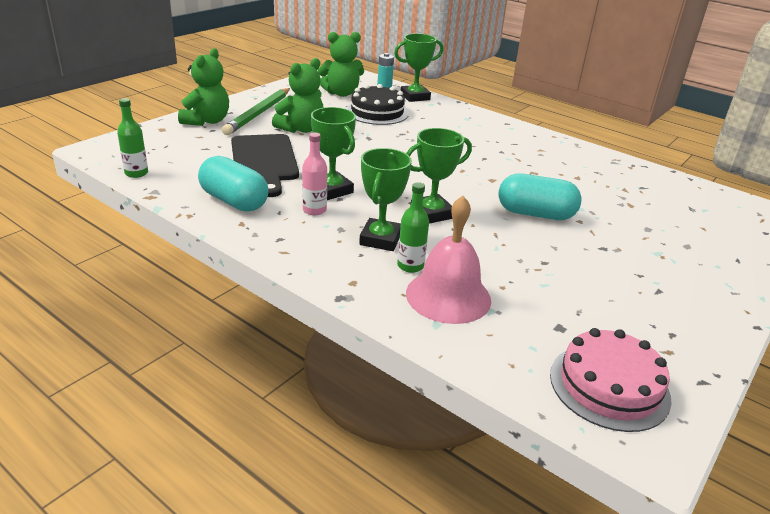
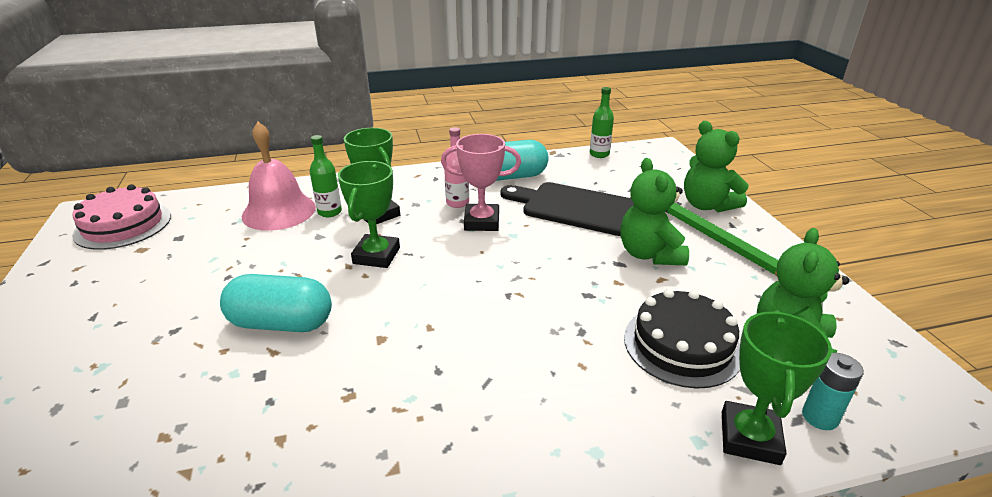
camera: 130 degrees right, 0 degrees up
green trophy [311,107,356,200] -> pink trophy [441,134,521,231]
turquoise capsule [499,173,582,220] -> turquoise capsule turned 45 degrees clockwise [220,274,332,332]

